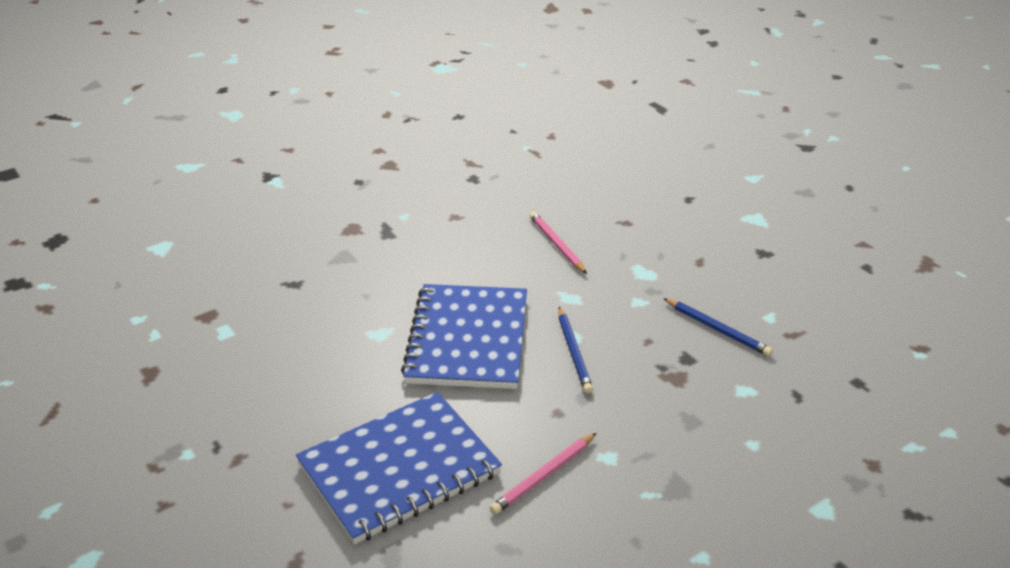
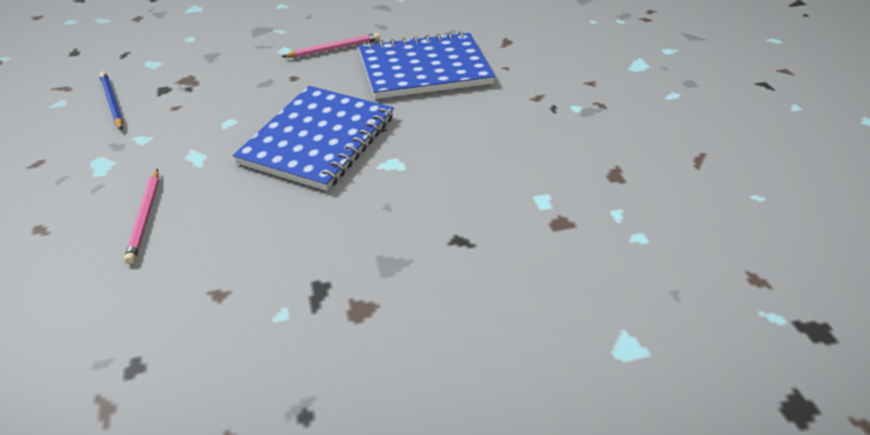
camera: 160 degrees left, 5 degrees up
blue pencil [558,307,593,394] -> none

